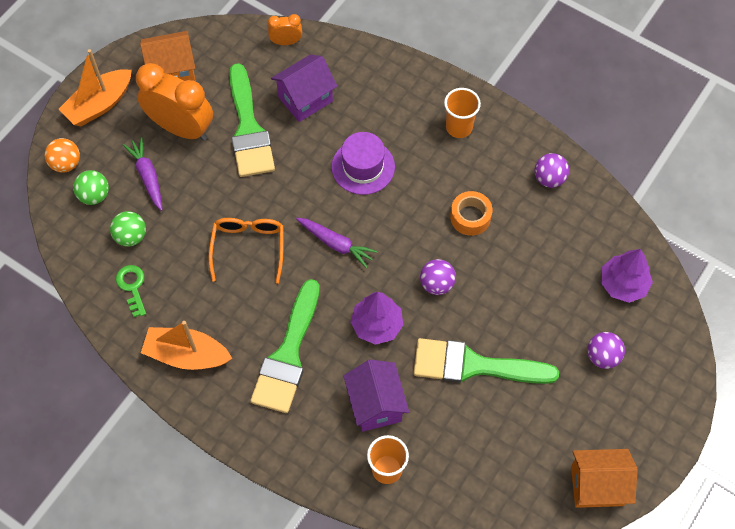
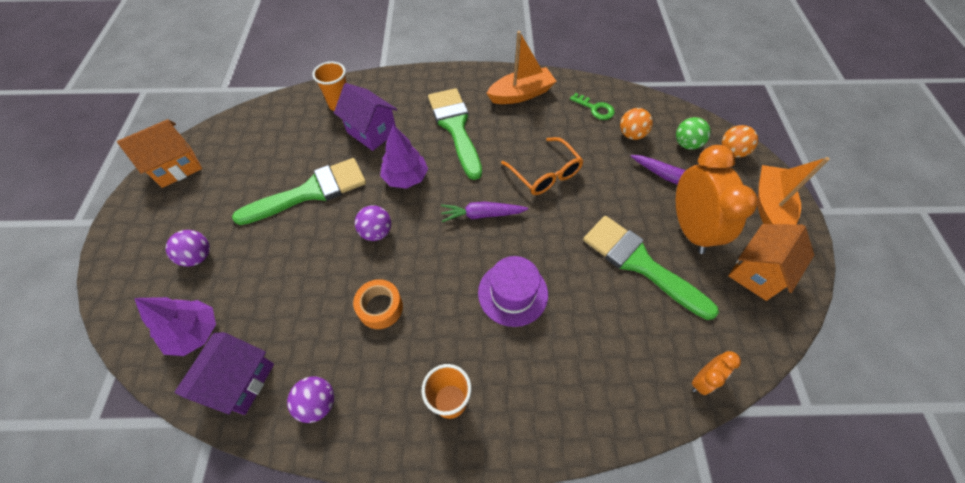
camera: 145 degrees right, 5 degrees down
green ball [110,211,146,247] -> orange ball [620,108,653,140]
orange clock [136,63,213,141] -> orange clock turned 90 degrees counterclockwise [676,145,758,254]
purple house [271,55,337,122] -> purple house moved to [175,332,274,415]

